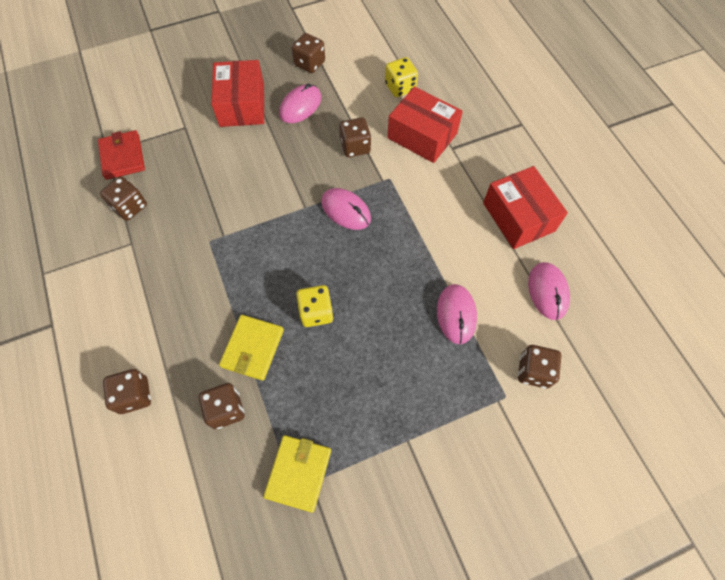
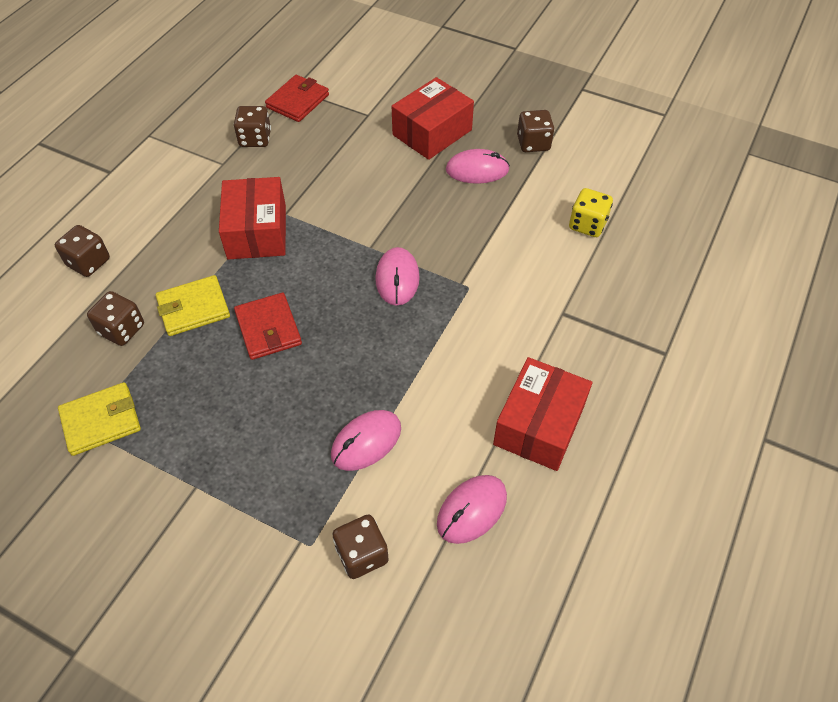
camera: 50 degrees right, 10 degrees down
yellow dice [296,285,333,327] -> red wallet [234,293,302,360]
brown dice [339,118,371,157] -> none
red box [387,86,463,163] -> red box moved to [219,177,286,259]

